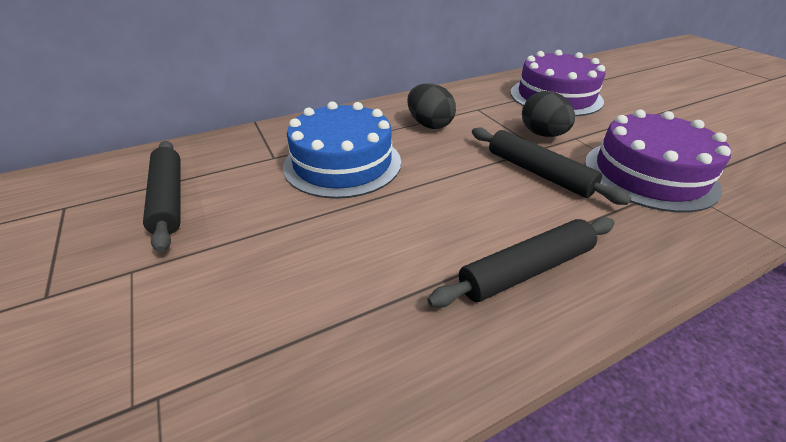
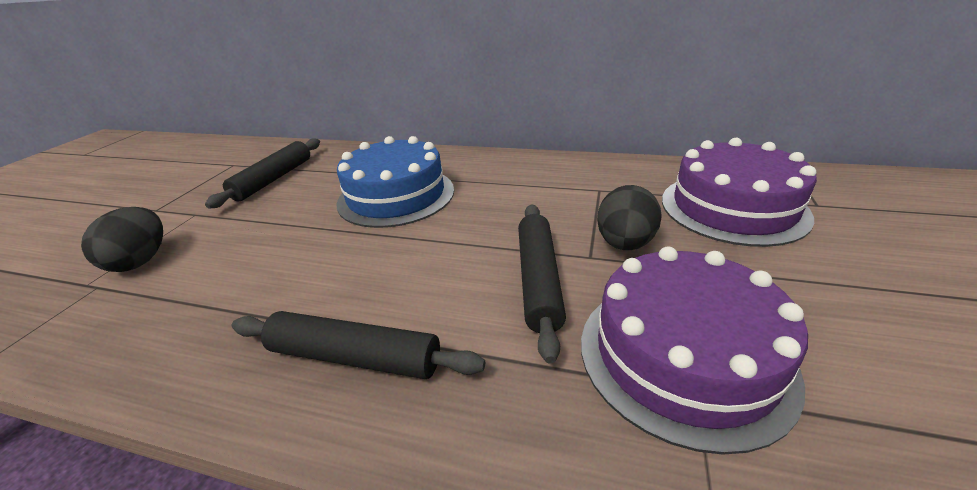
camera: 45 degrees right, 5 degrees down
black egg [407,83,456,129] -> black egg moved to [81,207,163,272]

